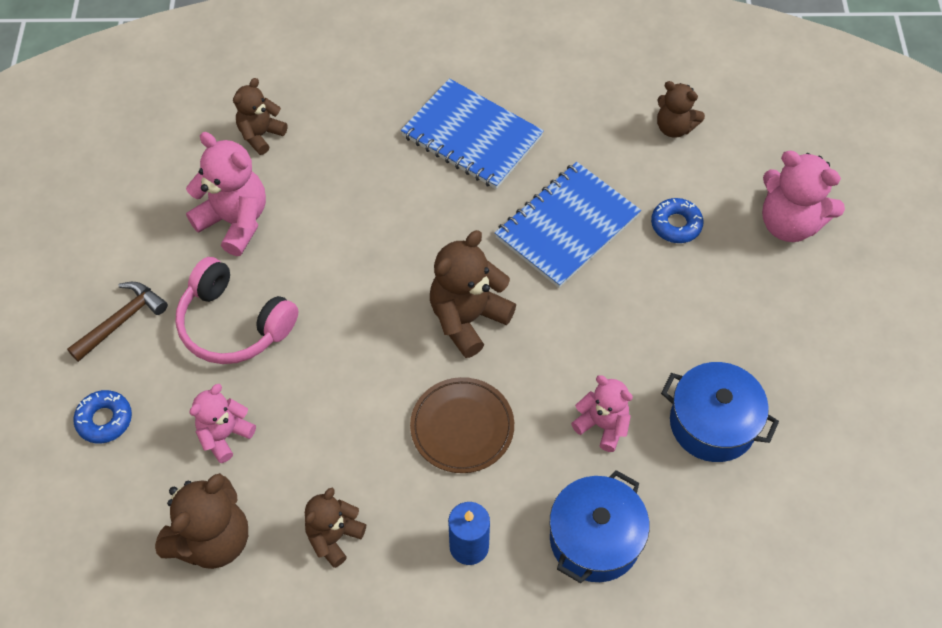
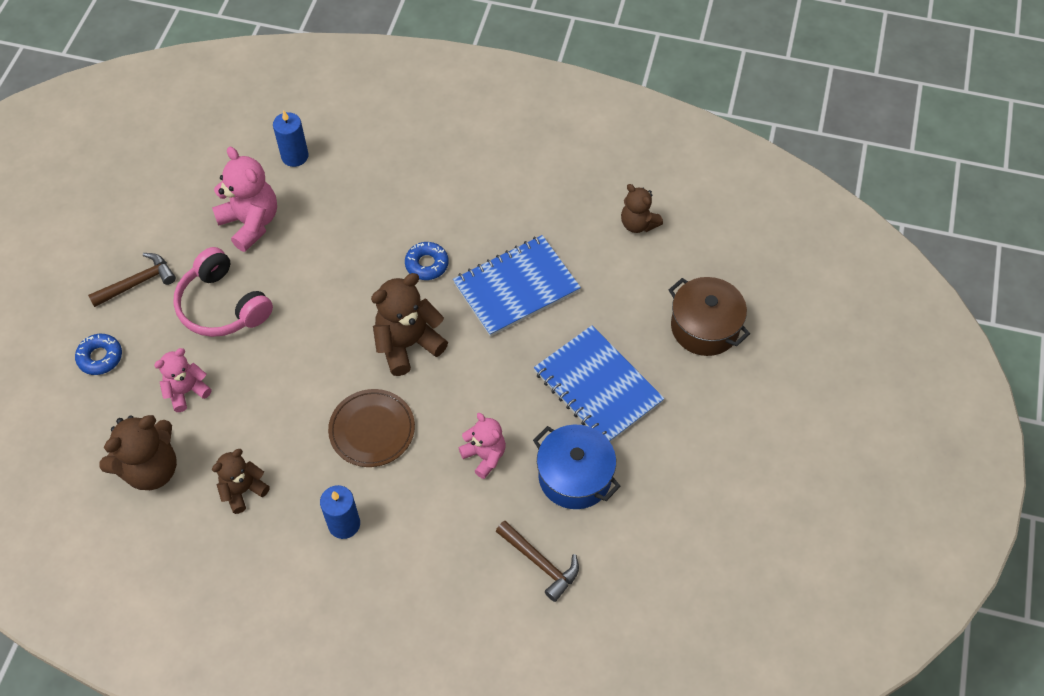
camera: 15 degrees right, 0 degrees up
brown teddy bear [233,78,288,155] -> blue candle [273,110,309,167]
blue notebook [401,78,544,189] -> blue notebook moved to [534,325,665,442]
blue pot [550,470,650,583] -> none
blue donut [651,198,704,243] -> blue donut moved to [405,242,449,280]
pink teddy bear [762,151,845,242] -> brown pot [669,277,750,356]
none -> brown hammer [496,521,579,602]

